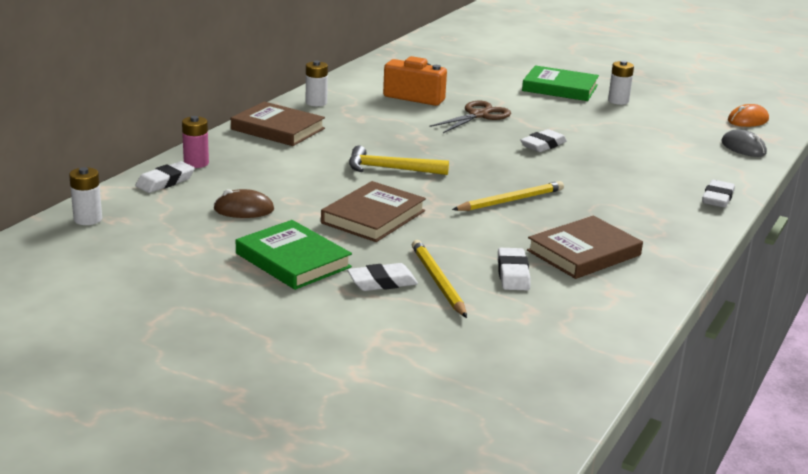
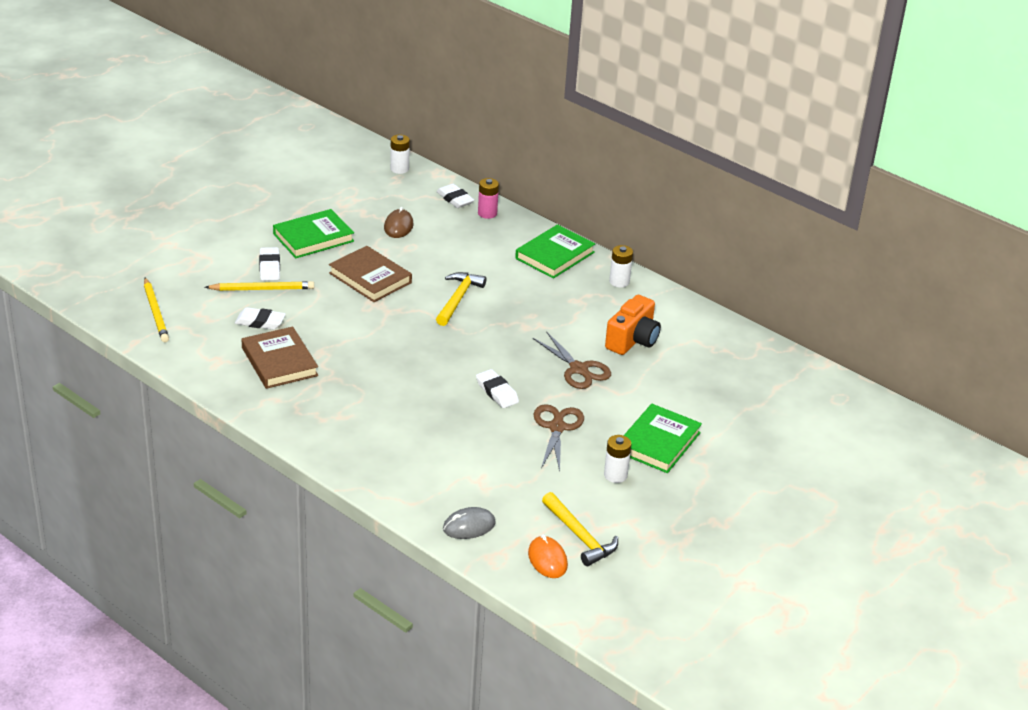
camera: 100 degrees right, 10 degrees up
brown book [231,101,325,146] -> green book [515,224,595,279]
yellow pencil [452,181,564,211] -> yellow pencil moved to [144,278,169,342]
white eraser [702,180,735,208] -> none
none -> brown scissors [533,404,584,471]
none -> yellow hammer [542,492,618,566]

